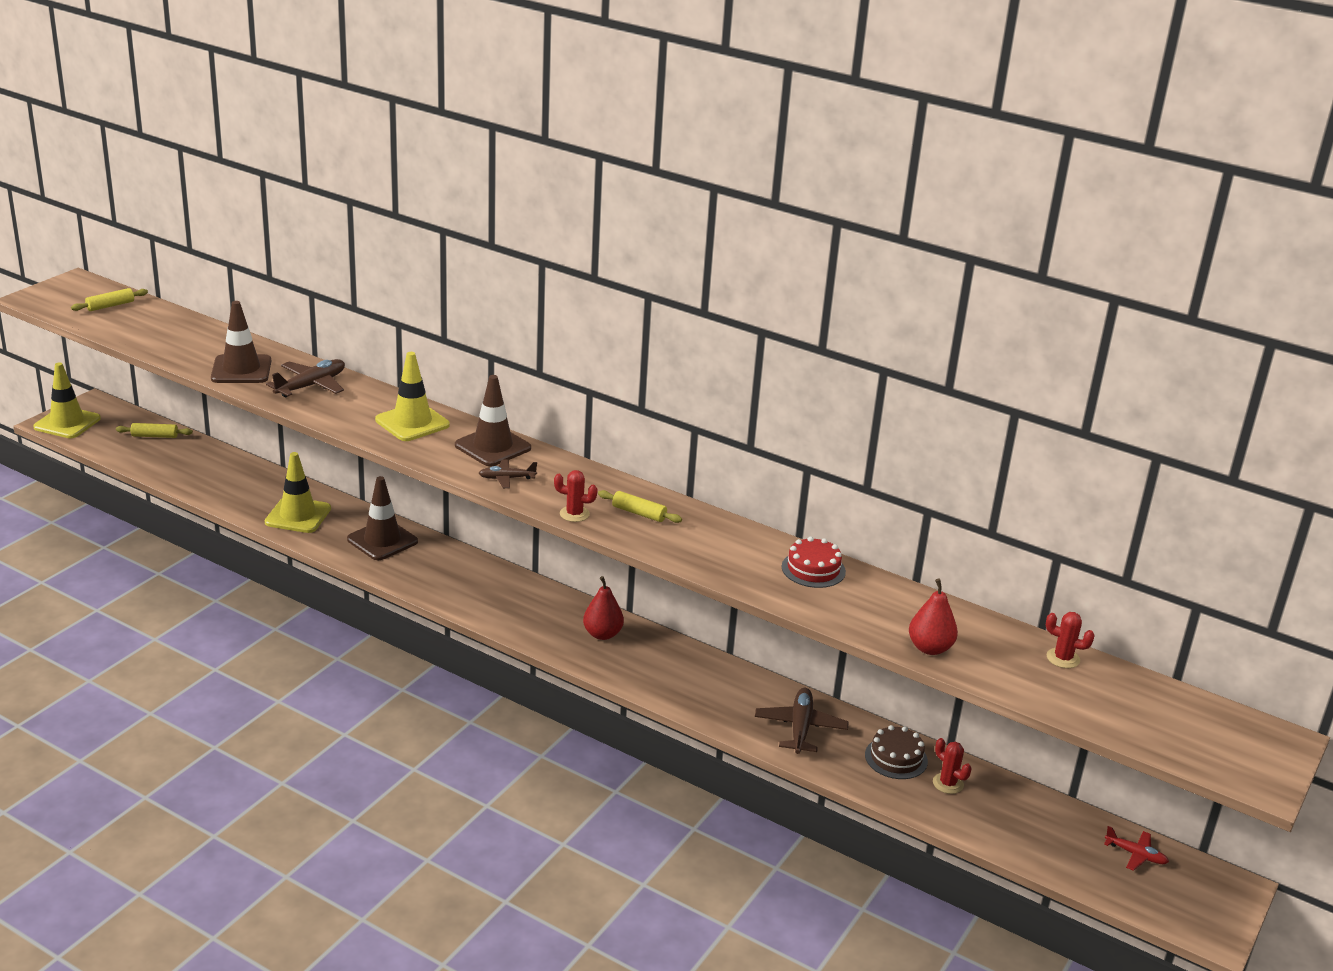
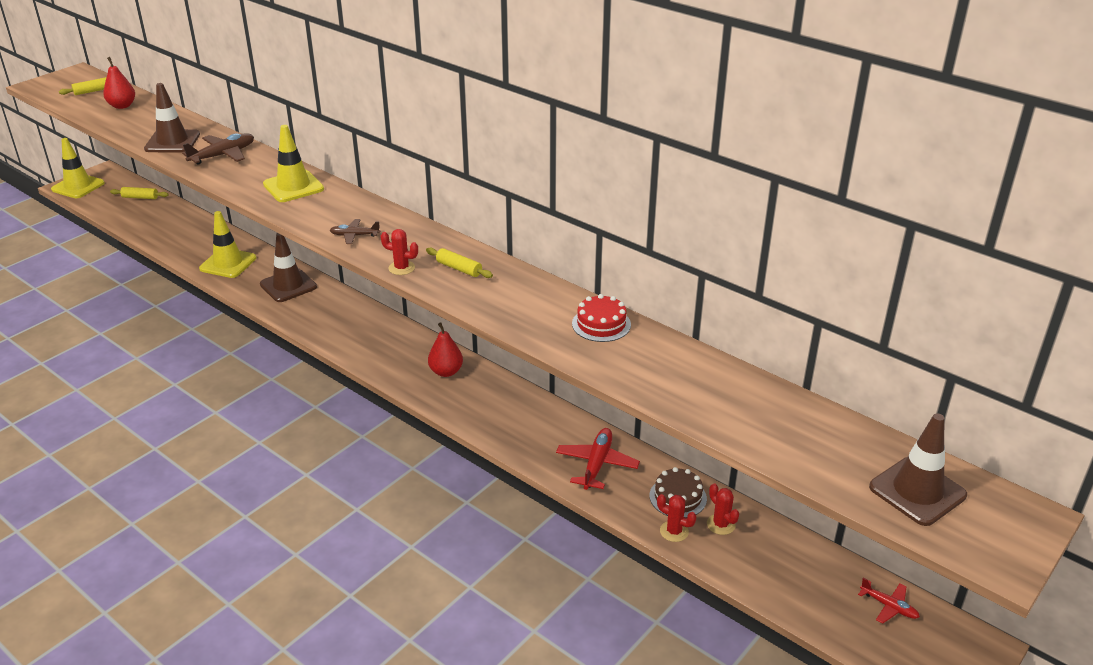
camera: 10 degrees right, 5 degrees up
brown traffic cone [455,375,531,466] -> brown traffic cone moved to [869,413,967,526]
brown plane [755,688,849,754] -> red plane [556,428,640,490]
red pear [909,579,958,655] -> red pear moved to [103,57,135,109]
red cactus [1046,612,1095,668] -> red cactus moved to [657,494,696,542]

